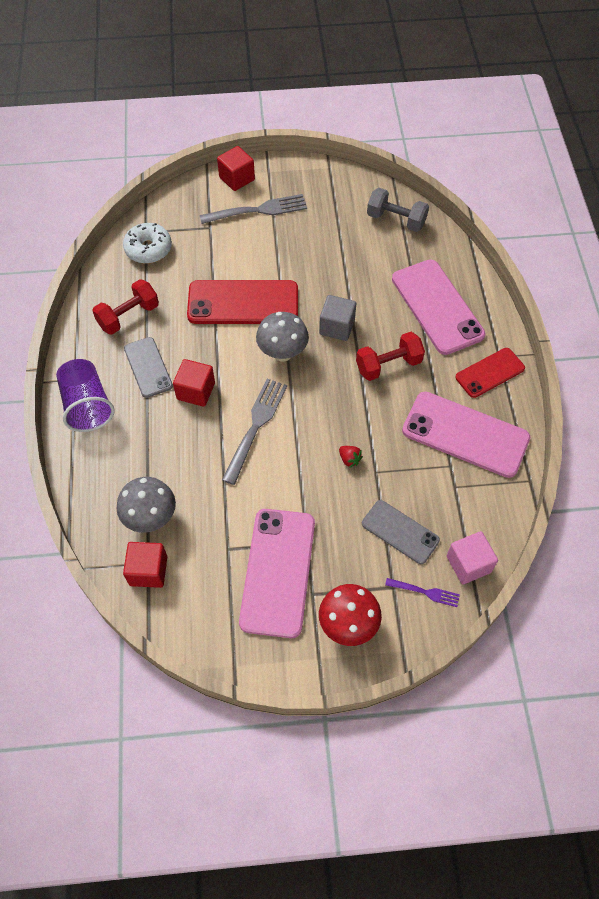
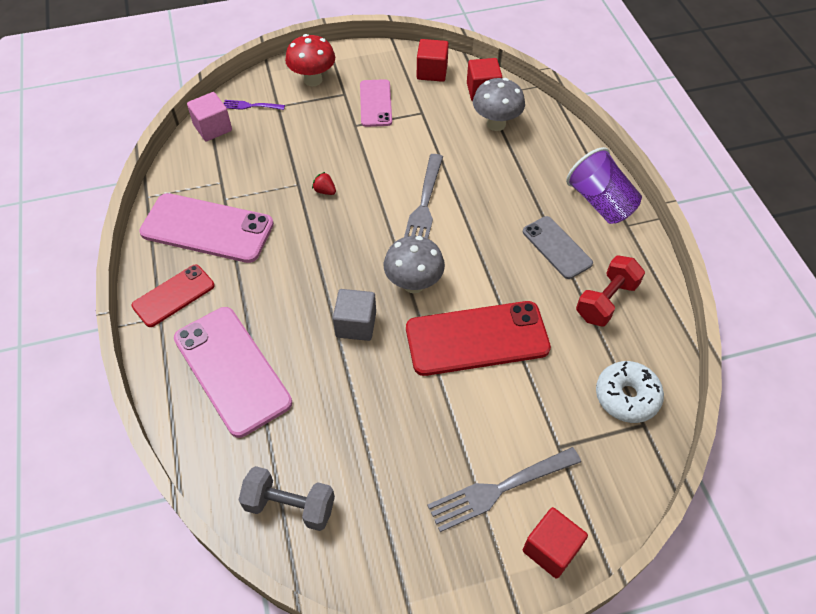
camera: 170 degrees right, 5 degrees down
red cube [173,359,215,407] -> red cube moved to [417,39,449,82]
pink phone [239,509,315,638] -> pink phone [360,79,392,127], size x0.59
red dumbbell [356,332,425,381] -> none
grey phone [362,500,440,564] -> none

